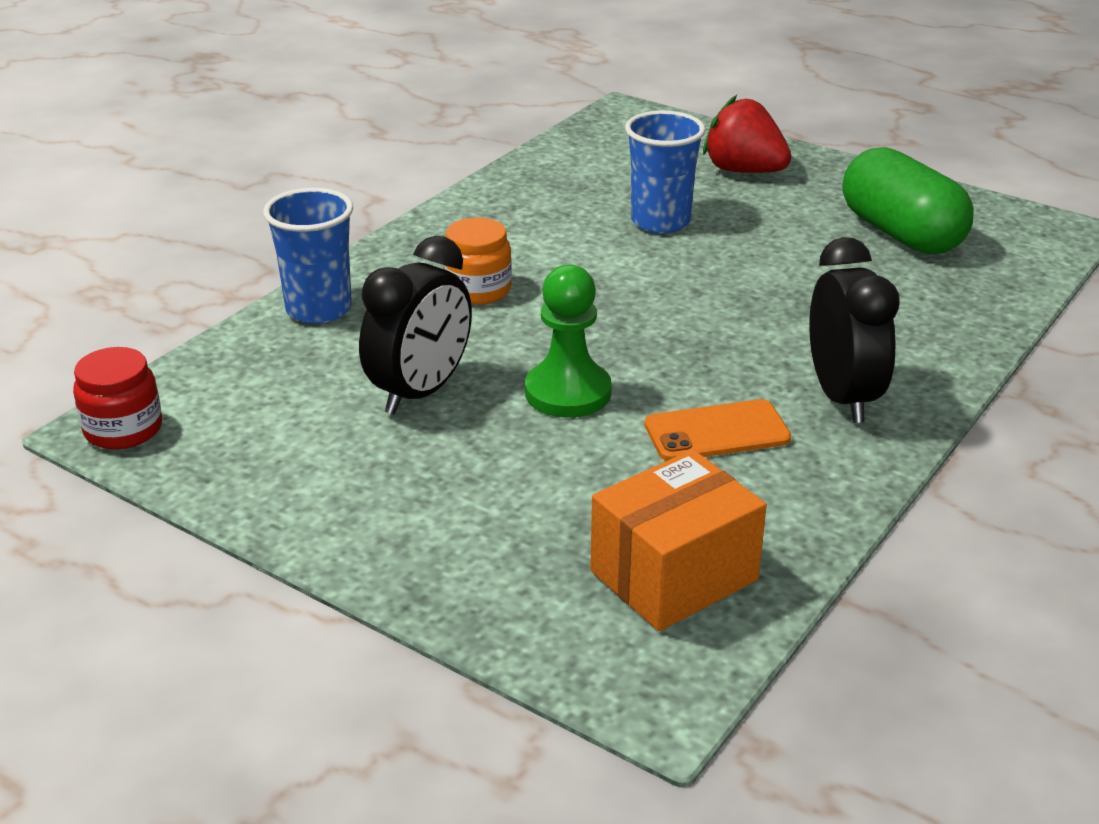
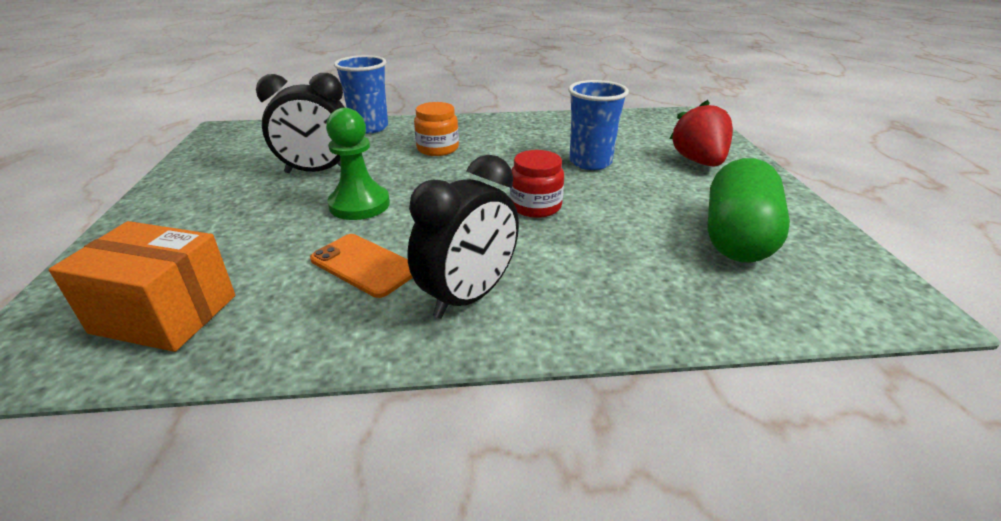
camera: 50 degrees right, 0 degrees up
red jar [73,347,162,449] -> red jar moved to [510,150,564,218]

